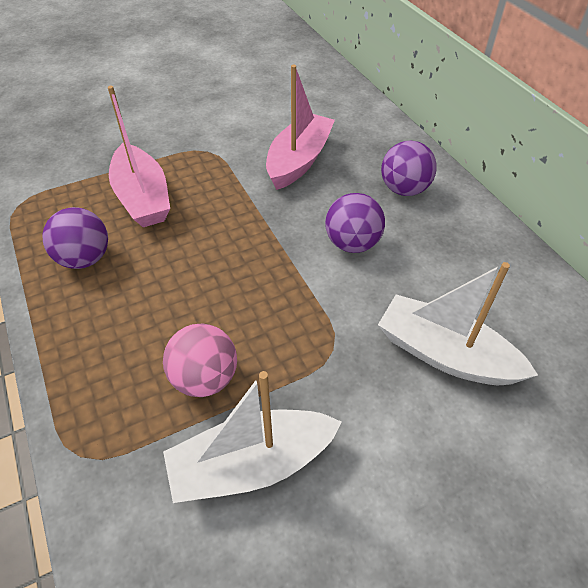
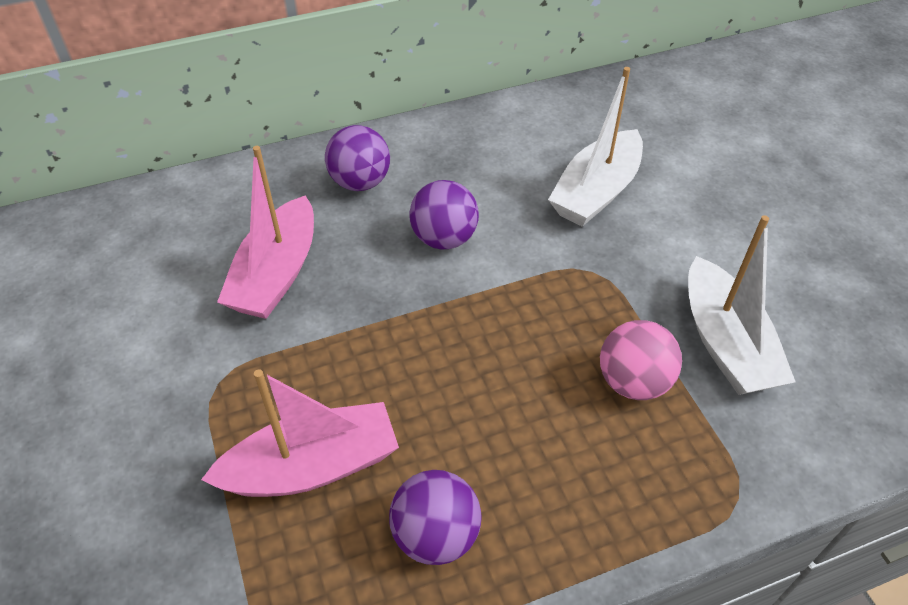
camera: 85 degrees left, 0 degrees up
pink boat [266,65,335,190] -> pink boat turned 105 degrees counterclockwise [217,146,314,319]

